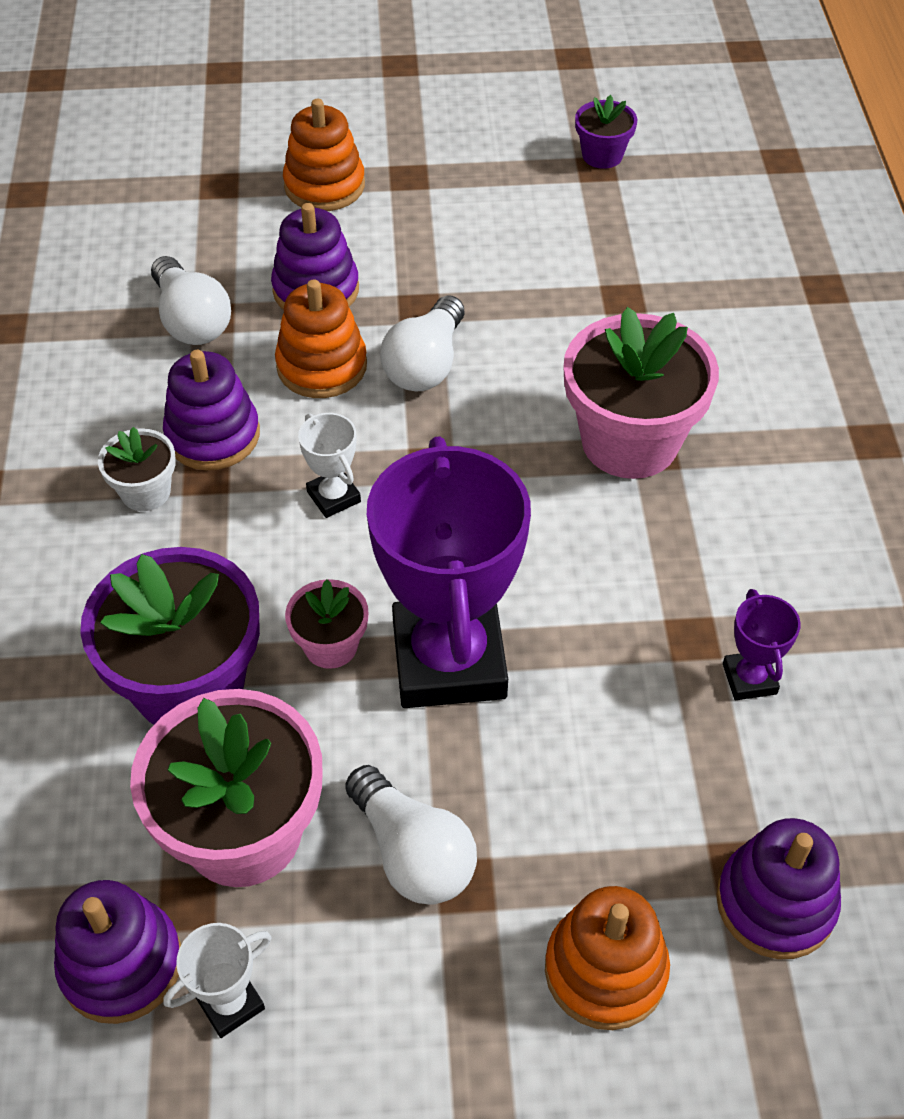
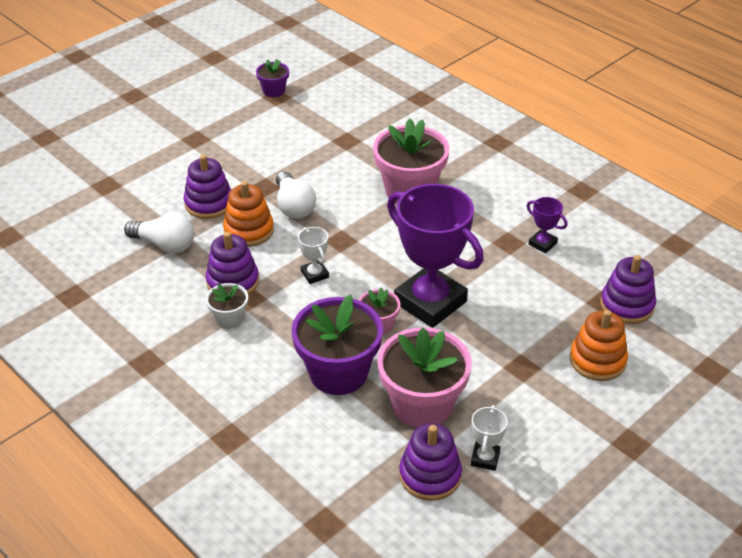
camera: 40 degrees left, 10 degrees down
orange stacking toy [283,99,365,211] -> none
white trophy [298,413,361,518] -> white trophy turned 45 degrees clockwise [298,227,329,284]
white light bulb [345,765,477,904] -> none

